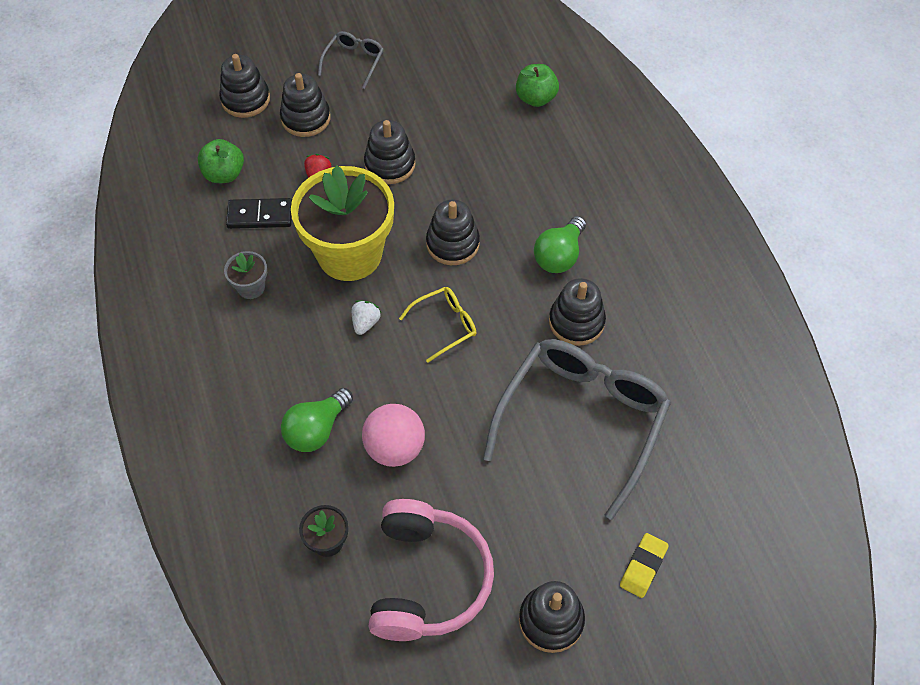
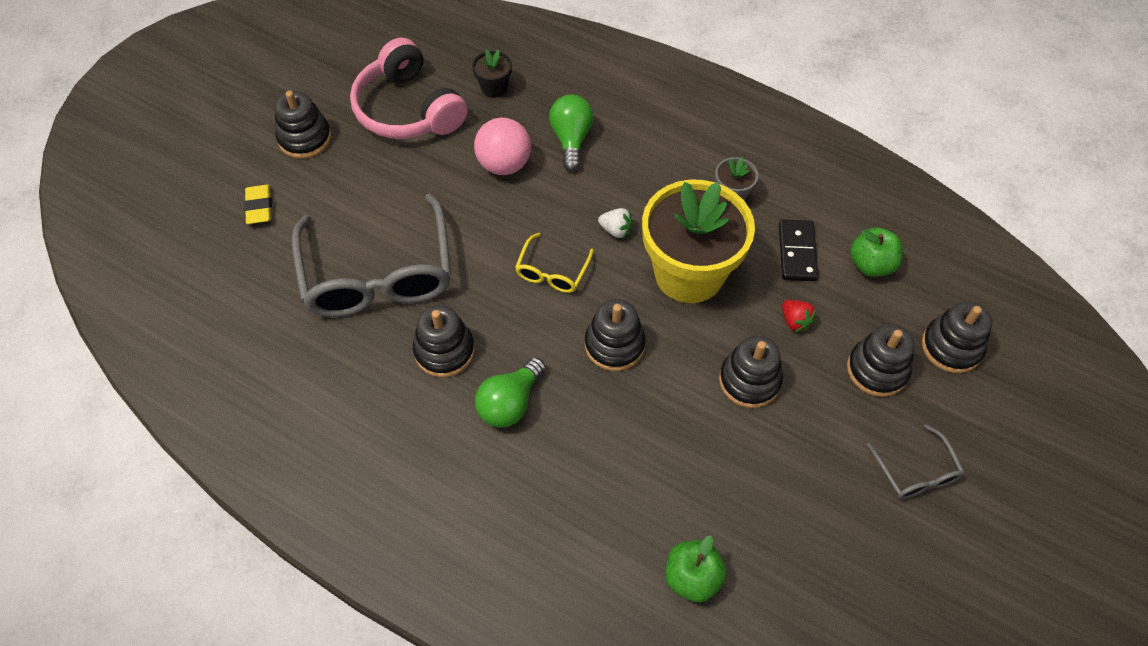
camera: 140 degrees right, 0 degrees up
black domino [226,198,292,229] -> black domino turned 45 degrees counterclockwise [779,219,819,281]
white strawberry [352,300,381,335] -> white strawberry turned 45 degrees counterclockwise [598,208,633,238]
green light bulb [534,216,586,273] -> green light bulb turned 135 degrees counterclockwise [475,357,546,428]

